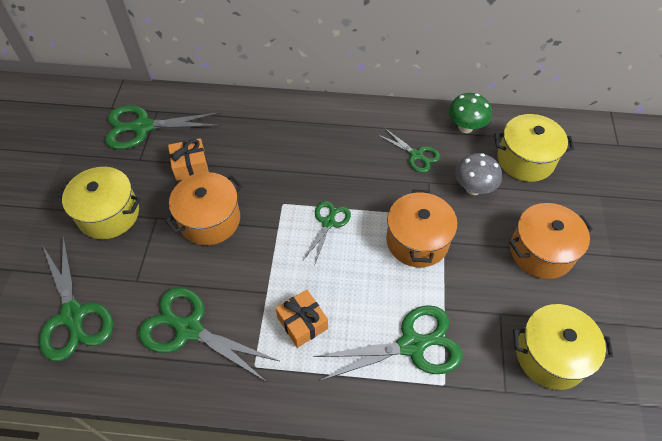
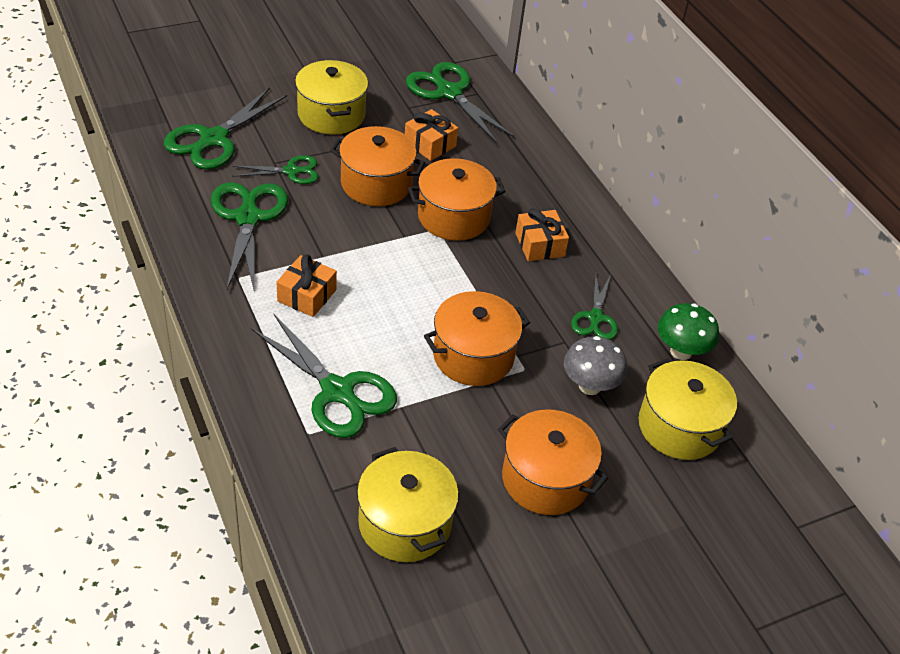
camera: 55 degrees right, 10 degrees down
green scissors [303,201,351,266] -> green scissors moved to [232,155,319,184]
none -> orange pot [408,158,506,241]
none -> orange gift [515,208,569,261]

